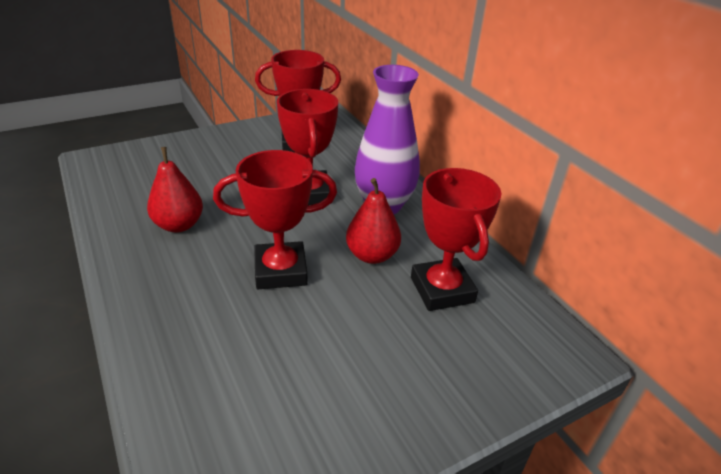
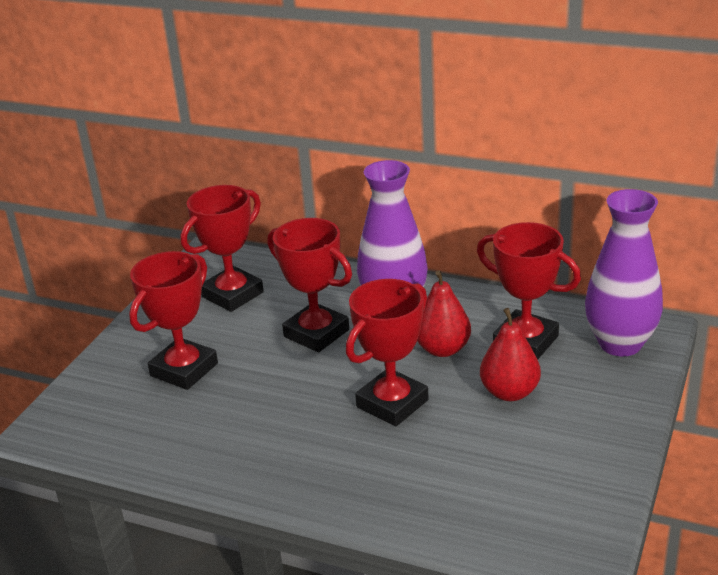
camera: 35 degrees left, 5 degrees down
red pear [147,147,203,233] -> red pear moved to [480,308,541,401]
none -> red trophy [129,251,218,390]
none -> purple vase [585,189,663,356]

